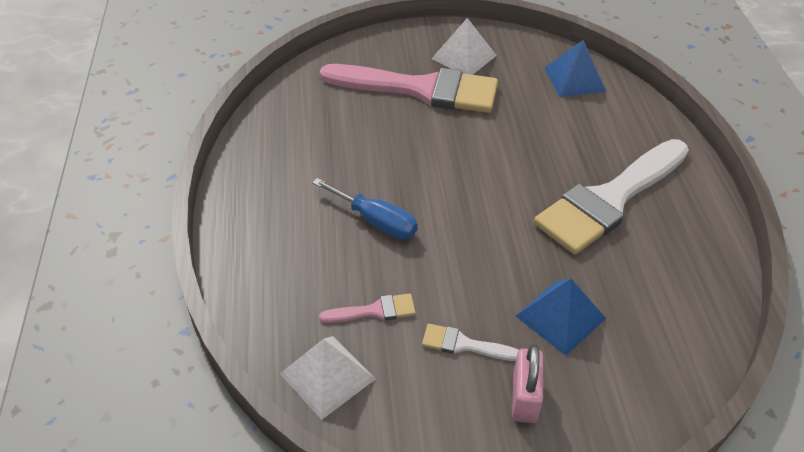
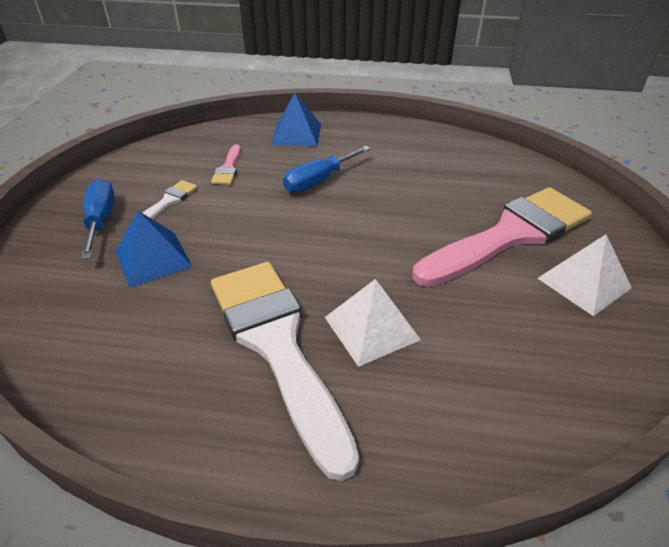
camera: 105 degrees right, 5 degrees down
white pyramid [280,336,376,420] -> white pyramid moved to [325,279,421,367]
pink brush [320,64,498,113] -> pink brush turned 150 degrees counterclockwise [413,187,592,287]
pink padlock [512,344,543,423] -> blue screwdriver [81,179,115,259]
blue pyramid [544,40,606,97] -> blue pyramid moved to [272,93,321,146]

